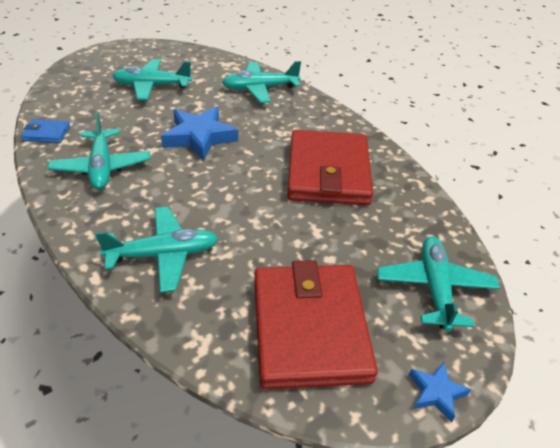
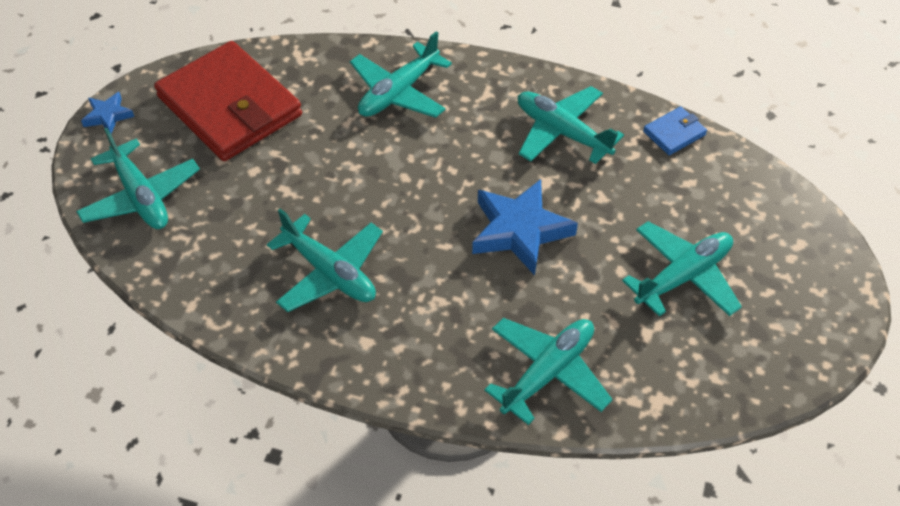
camera: 145 degrees right, 10 degrees up
red wallet [287,130,373,205] -> turquoise plane [267,209,383,312]

